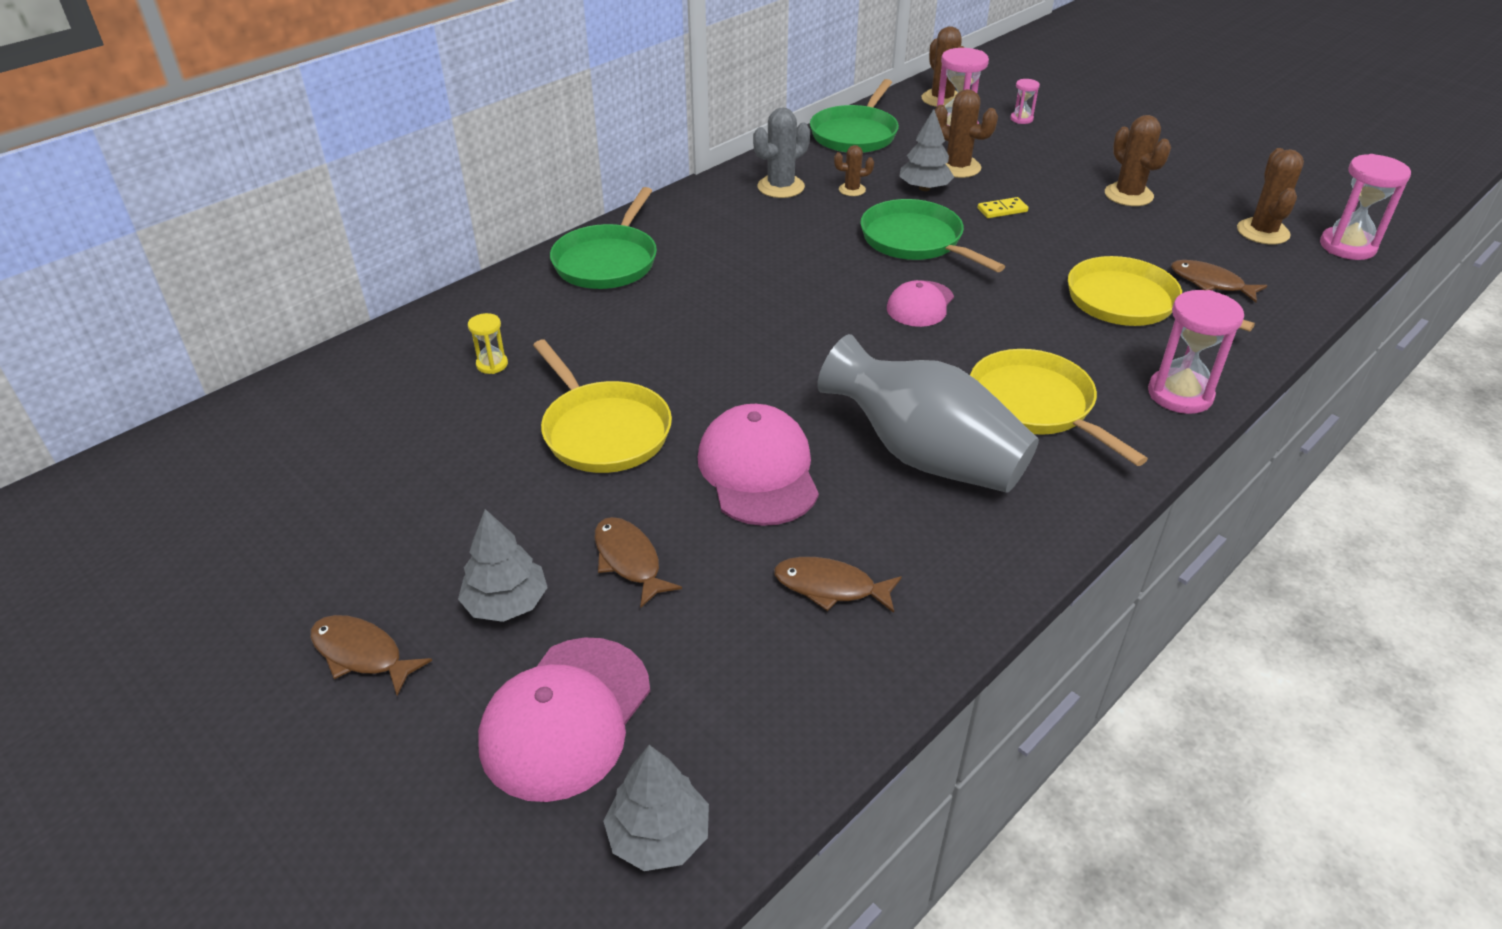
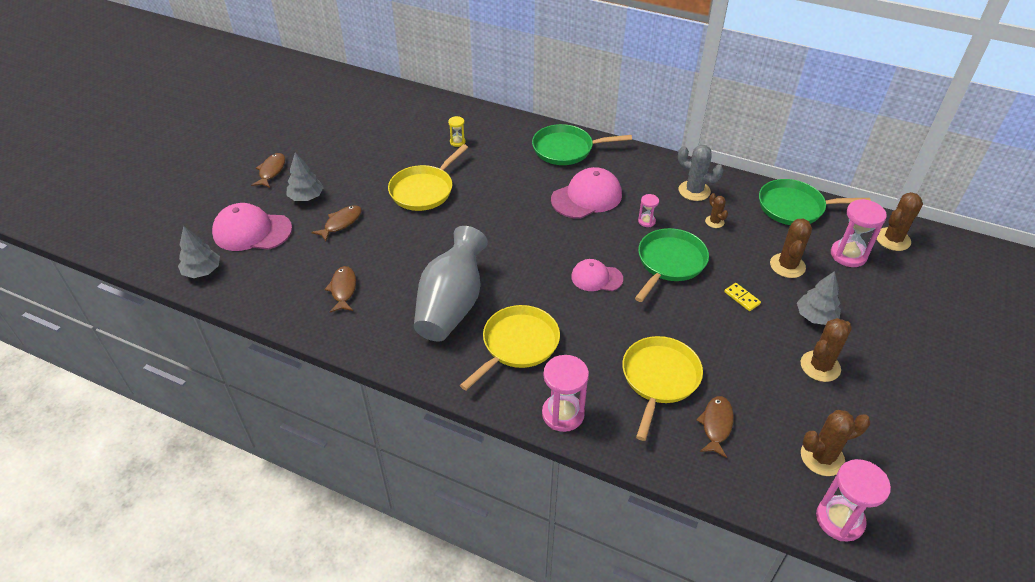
camera: 70 degrees right, 5 degrees up
pink cap [698,404,819,526] -> pink cap moved to [551,167,622,219]
grey tree [899,109,954,191] -> grey tree moved to [797,271,841,325]
pink hourglass [1010,79,1040,124] -> pink hourglass moved to [638,194,659,227]

